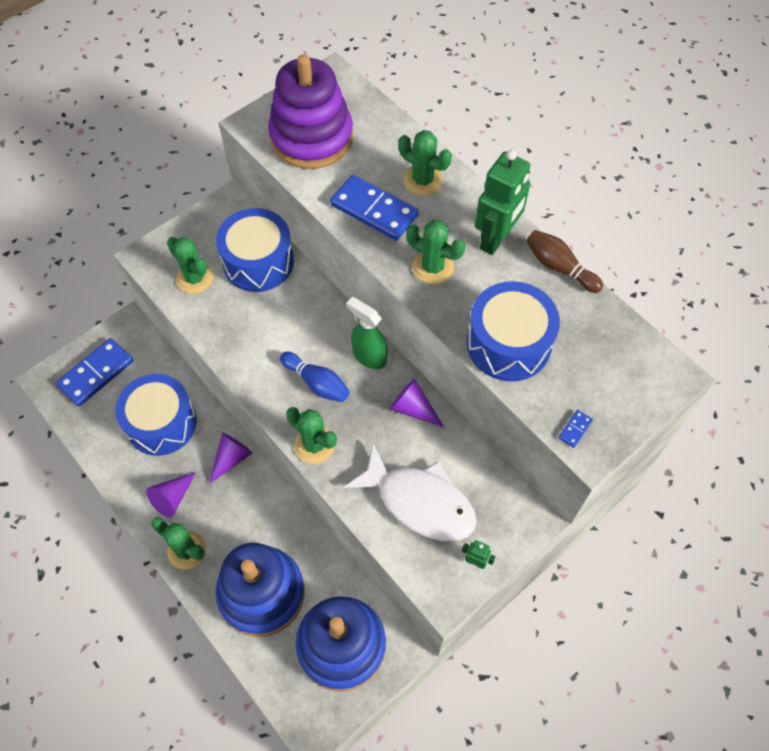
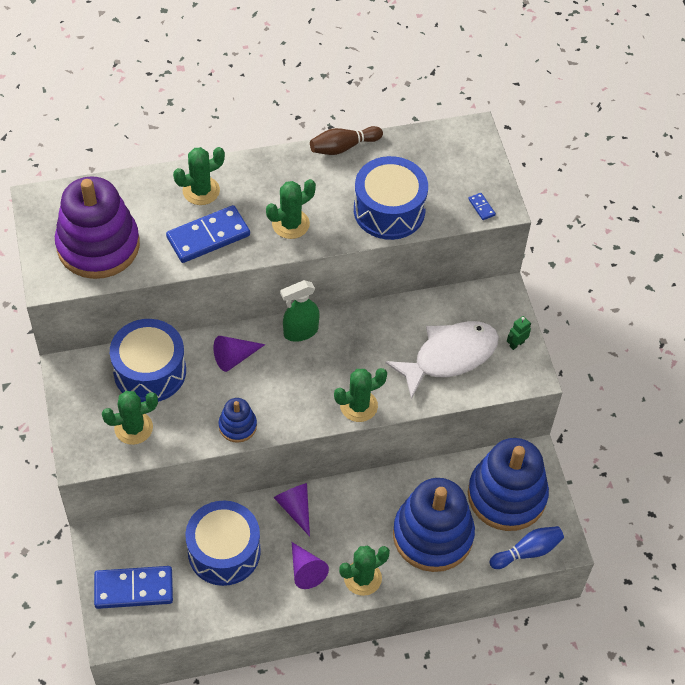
camera: 65 degrees left, 5 degrees down
blue domino [56,338,133,407] -> blue domino turned 75 degrees counterclockwise [94,566,173,609]
blue bowling pin [280,352,350,402] -> blue bowling pin moved to [489,526,564,569]
purple cone [390,378,444,428] -> purple cone moved to [213,336,265,372]
green robot [475,150,530,255] -> none
none -> blue stacking toy [218,398,257,443]

